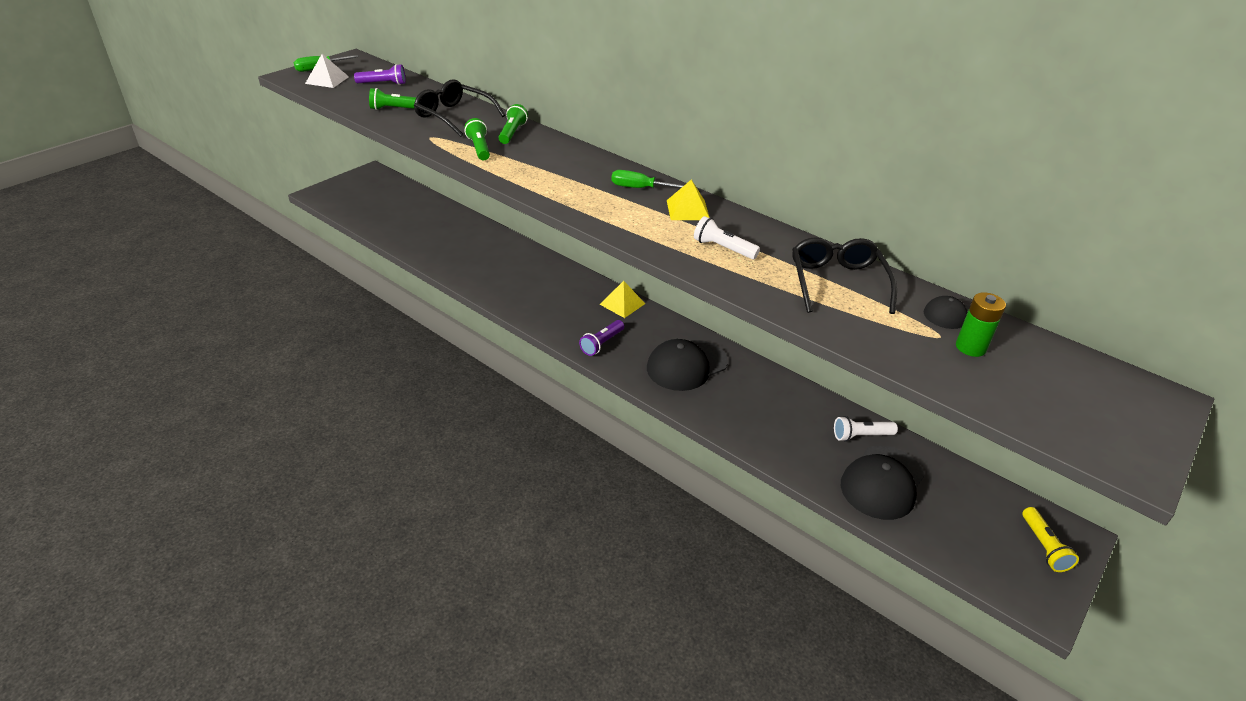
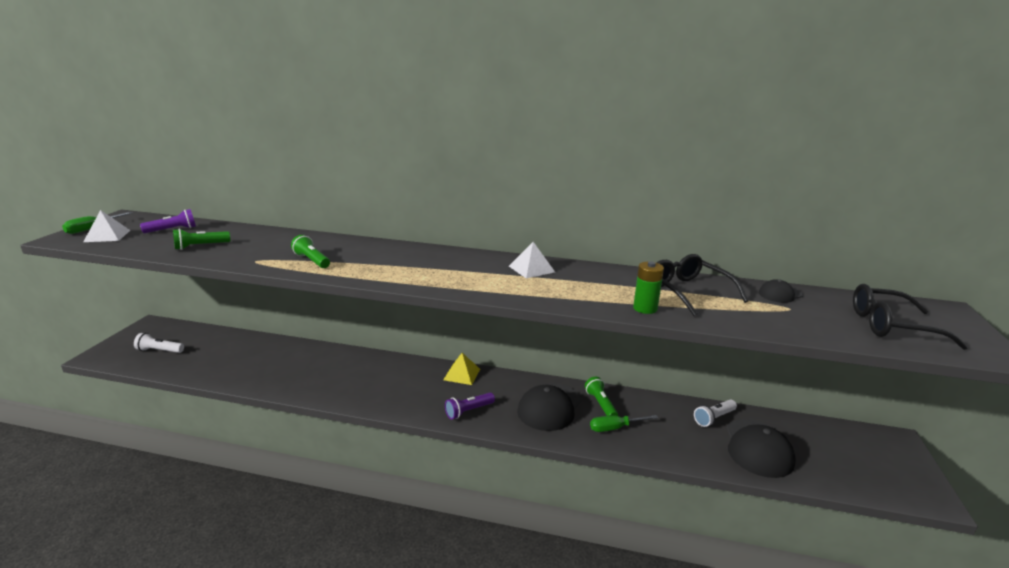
camera: 25 degrees left, 15 degrees down
black glasses [414,79,505,137] -> black glasses moved to [853,284,968,350]
green flashlight [499,104,528,144] -> green flashlight moved to [585,377,618,416]
purple flashlight [579,320,624,356] -> purple flashlight turned 45 degrees clockwise [445,393,495,419]
green screwdriver [611,170,684,188] -> green screwdriver moved to [590,415,658,432]
yellow pyramid [667,180,710,220] -> white pyramid [509,242,555,278]
white flashlight [694,216,760,259] -> white flashlight moved to [134,333,184,353]
green battery [956,292,1006,357] -> green battery moved to [633,261,664,314]
yellow flashlight [1022,507,1079,572] -> none

